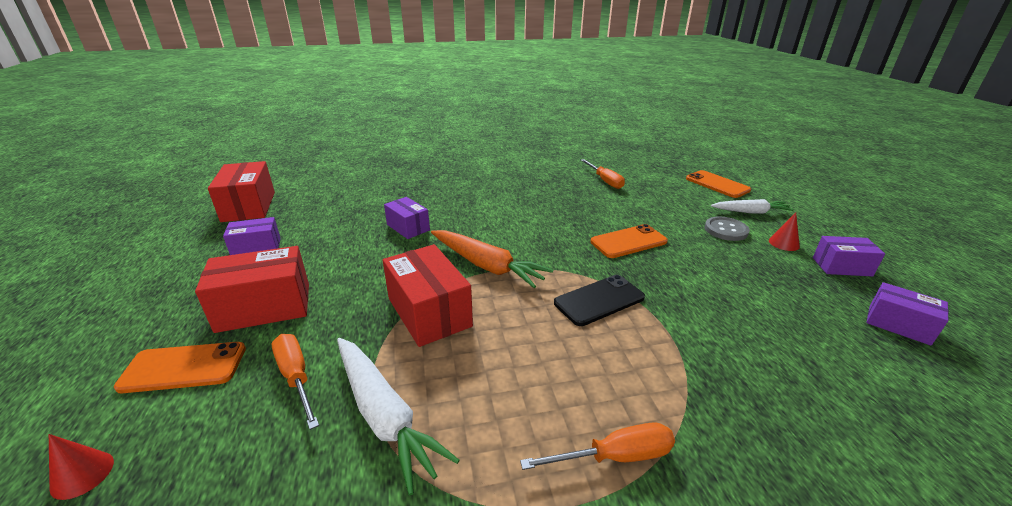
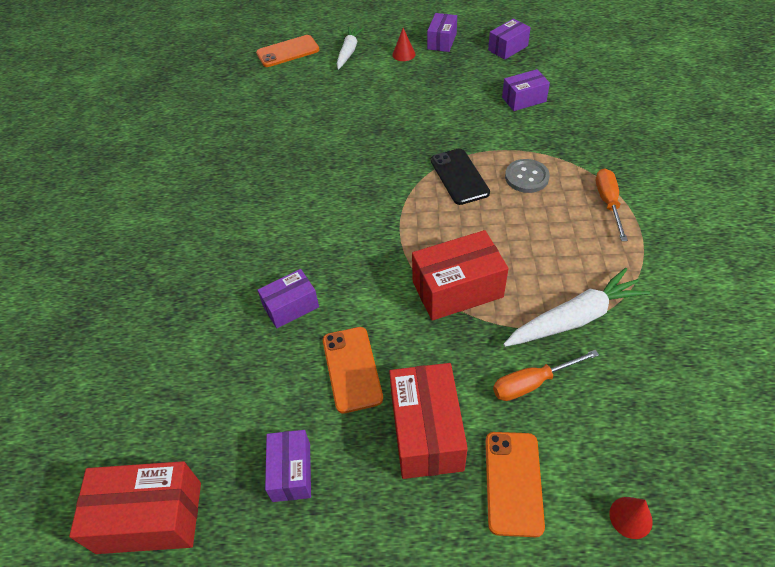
camera: 75 degrees left, 20 degrees up
orange carrot [431,230,553,288] -> none
orange screwdriver [581,159,625,189] -> none
orange phone [590,224,668,258] -> orange phone moved to [323,327,383,414]
grey button [705,217,750,241] -> grey button moved to [505,159,550,193]
none -> purple box [502,69,550,111]

